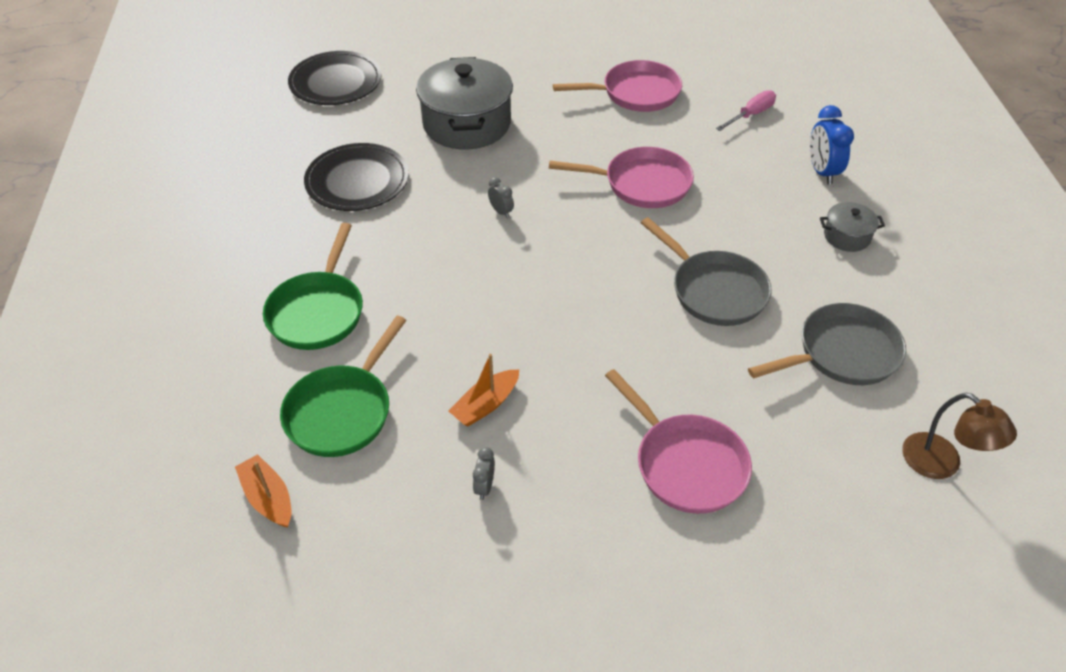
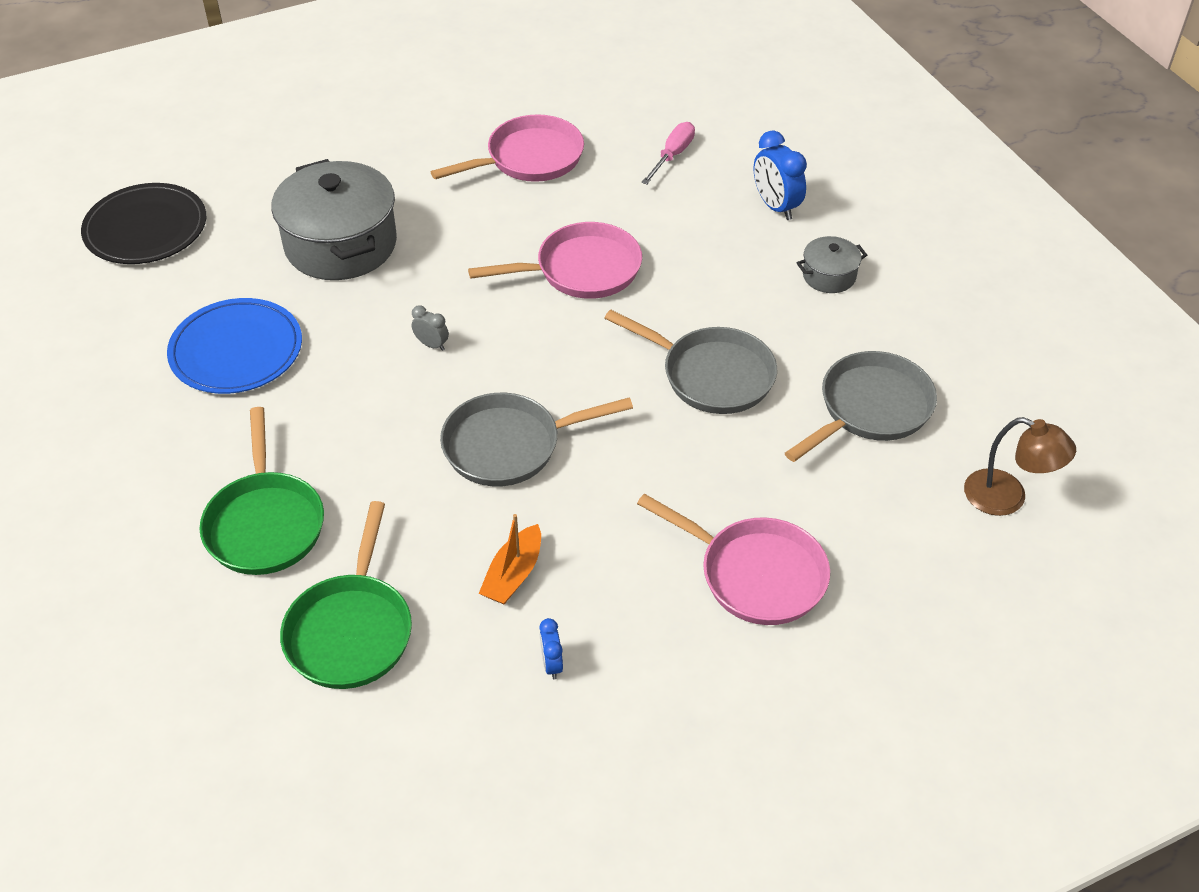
camera: 20 degrees left, 0 degrees up
orange boat [235,454,291,528] -> none
black plate [304,143,409,211] -> blue plate [167,298,302,394]
grey clock [473,447,495,500] -> blue clock [539,618,563,679]
none -> grey pan [440,393,633,487]

